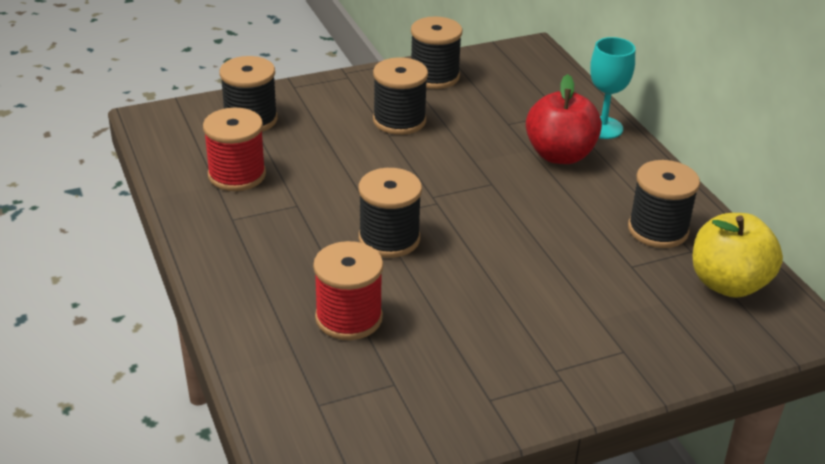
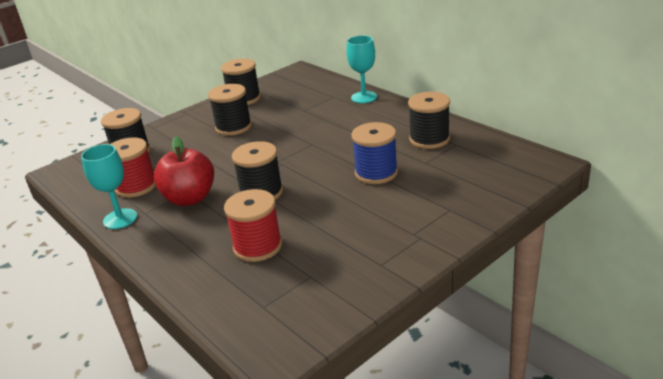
camera: 15 degrees left, 5 degrees down
red apple [526,74,602,164] -> red apple moved to [154,136,214,206]
yellow apple [692,213,783,298] -> none
none -> turquoise goblet [81,144,137,229]
none -> blue spool [352,122,398,184]

